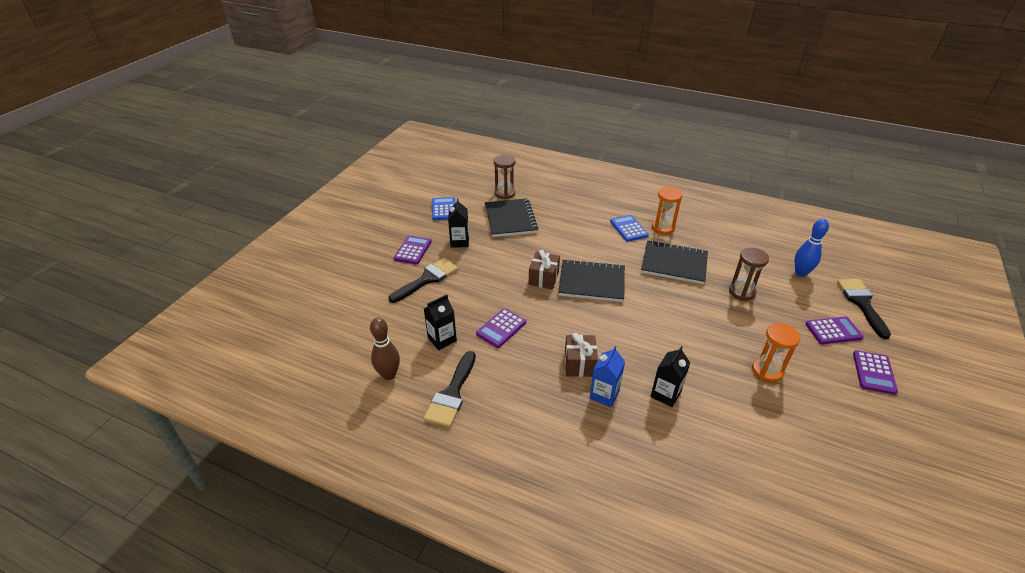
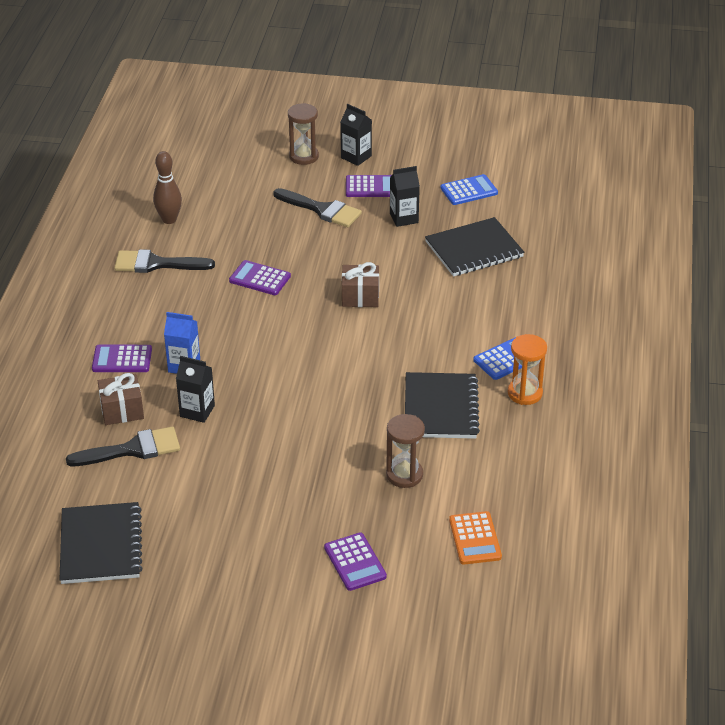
camera: 75 degrees right, 0 degrees up
black carton [424,294,457,350] -> black carton moved to [340,104,372,166]
brown hourglass [494,155,515,199] -> brown hourglass moved to [288,103,319,165]
black notebook [558,259,625,302] -> black notebook moved to [59,502,143,584]
brown gift [565,333,598,377] -> brown gift moved to [98,373,144,425]
orange hourglass [752,323,801,382] -> none
blue bowling pin [795,219,829,277] -> orange calculator [449,511,502,565]
black brush [837,279,891,339] -> black brush moved to [66,426,180,466]
purple calculator [853,350,898,395] -> purple calculator moved to [92,345,152,372]

